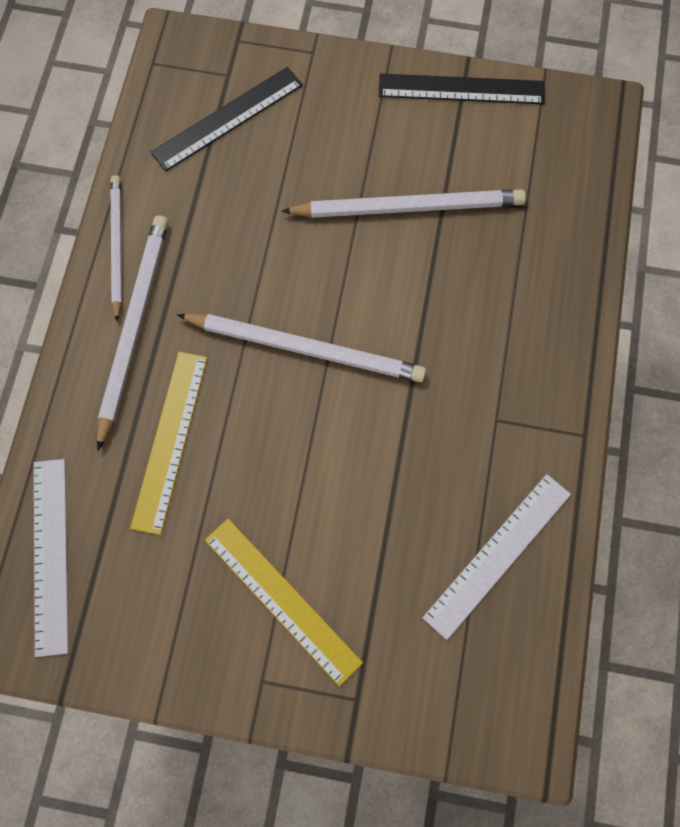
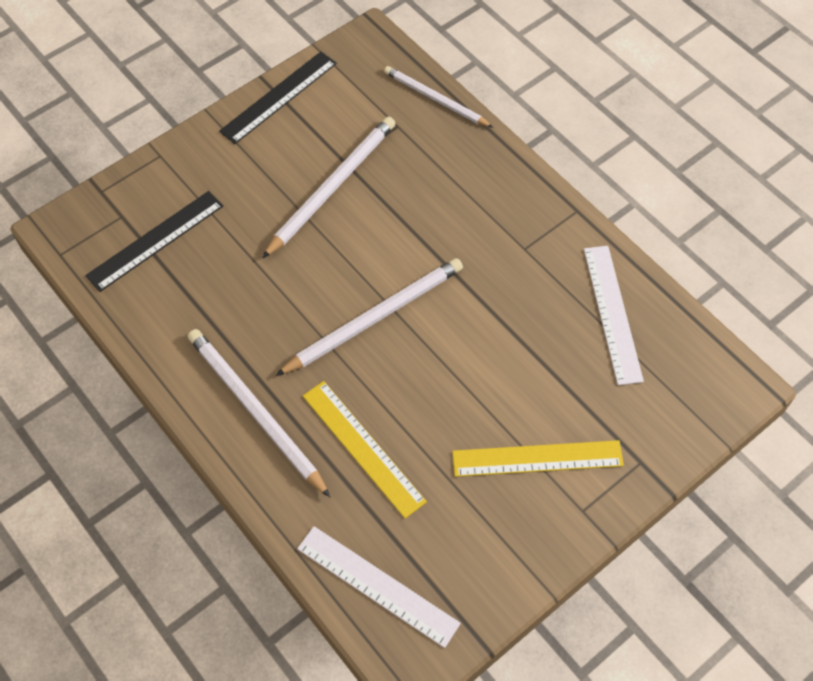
camera: 50 degrees left, 10 degrees down
white pencil [110,175,122,321] -> white pencil moved to [384,66,493,128]
black ruler [151,67,303,171] -> black ruler turned 45 degrees clockwise [85,191,224,292]

